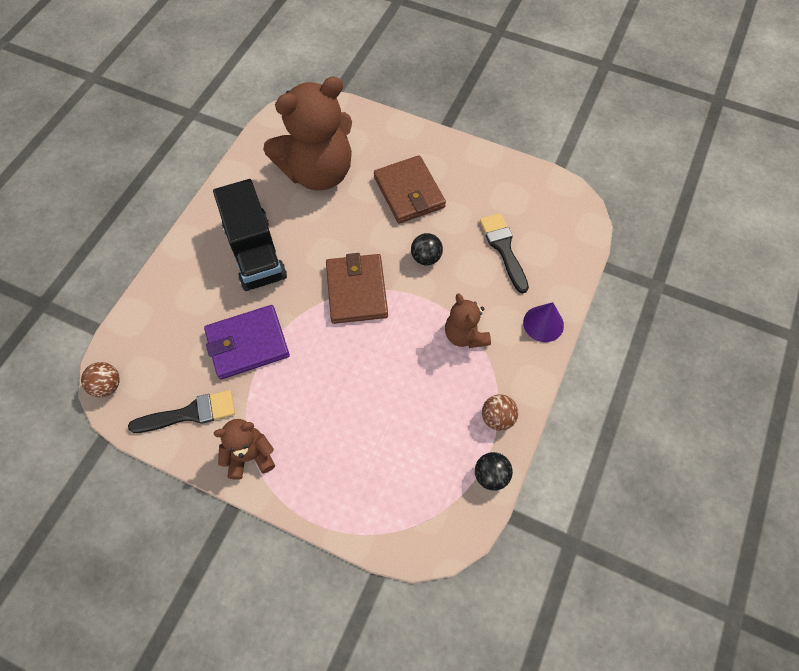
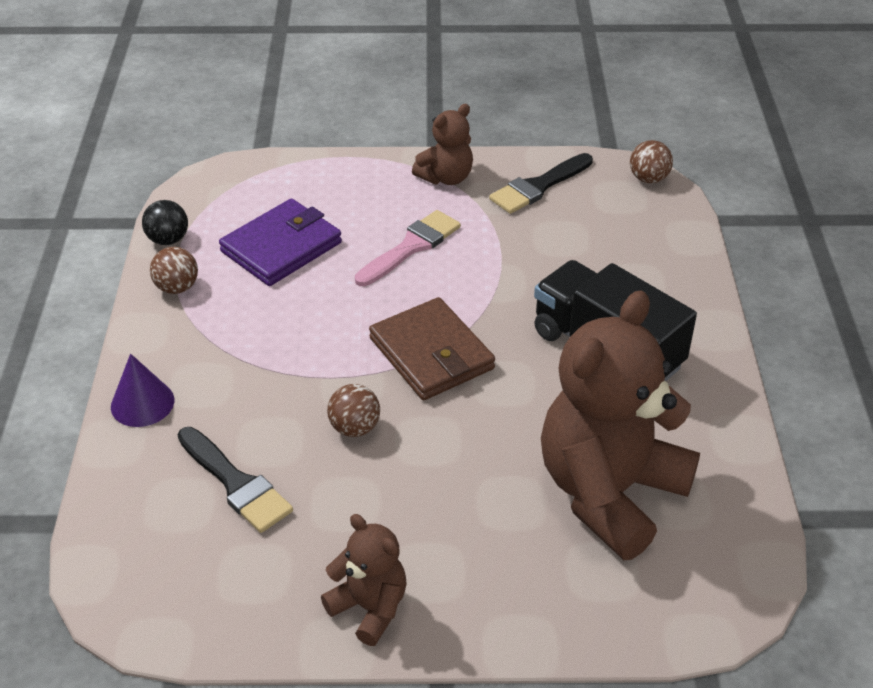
camera: 155 degrees right, 20 degrees down
purple wallet [204,305,290,379] -> purple wallet moved to [219,199,342,286]
brown wallet [374,155,446,224] -> none
black ball [411,233,443,265] -> brown ball [327,384,380,437]
brown teddy bear [445,293,491,348] -> brown teddy bear moved to [321,514,407,646]
none -> pink brush [355,210,461,286]

